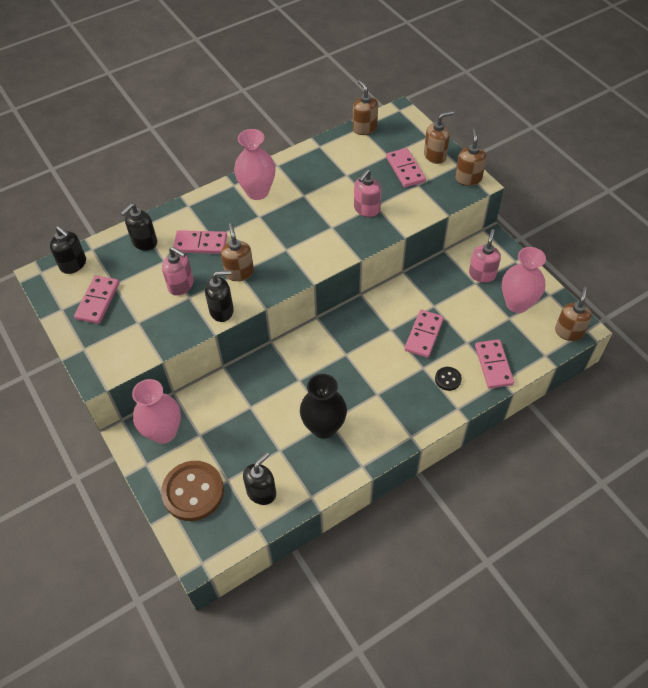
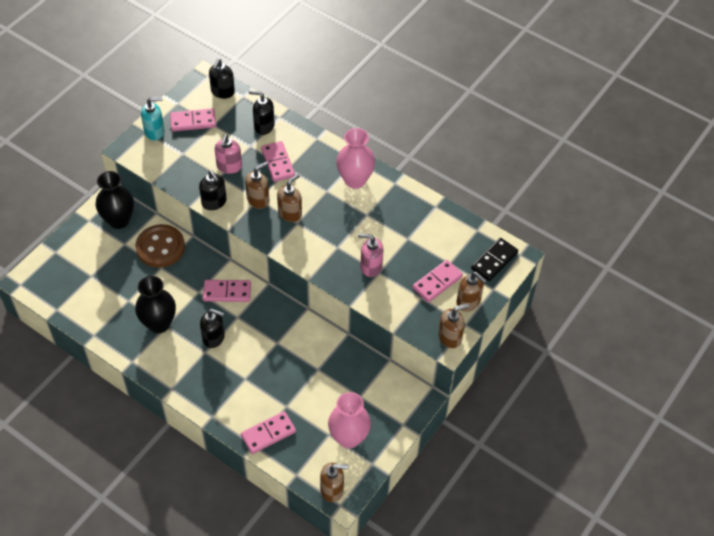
camera: 65 degrees right, 0 degrees up
pink vase [132,379,181,444] -> black vase [95,171,134,229]
brown button [161,461,224,521] -> brown button moved to [136,224,185,268]
black soap dispenser [243,452,276,505] -> black soap dispenser moved to [200,309,225,348]
brown soap dispenser [353,80,378,135] -> brown soap dispenser moved to [277,174,302,222]
pink domino [404,310,444,358] -> pink domino moved to [203,280,251,302]
black button [435,367,462,391] -> none
pink soap dispenser [469,229,501,283] -> none
none -> turquoise soap dispenser [141,97,164,141]
none -> black domino [471,238,518,281]

